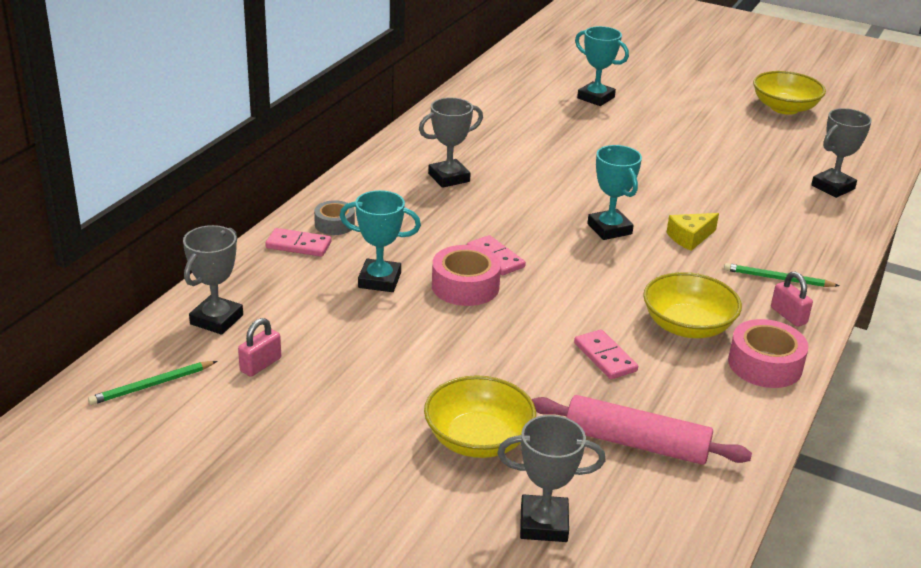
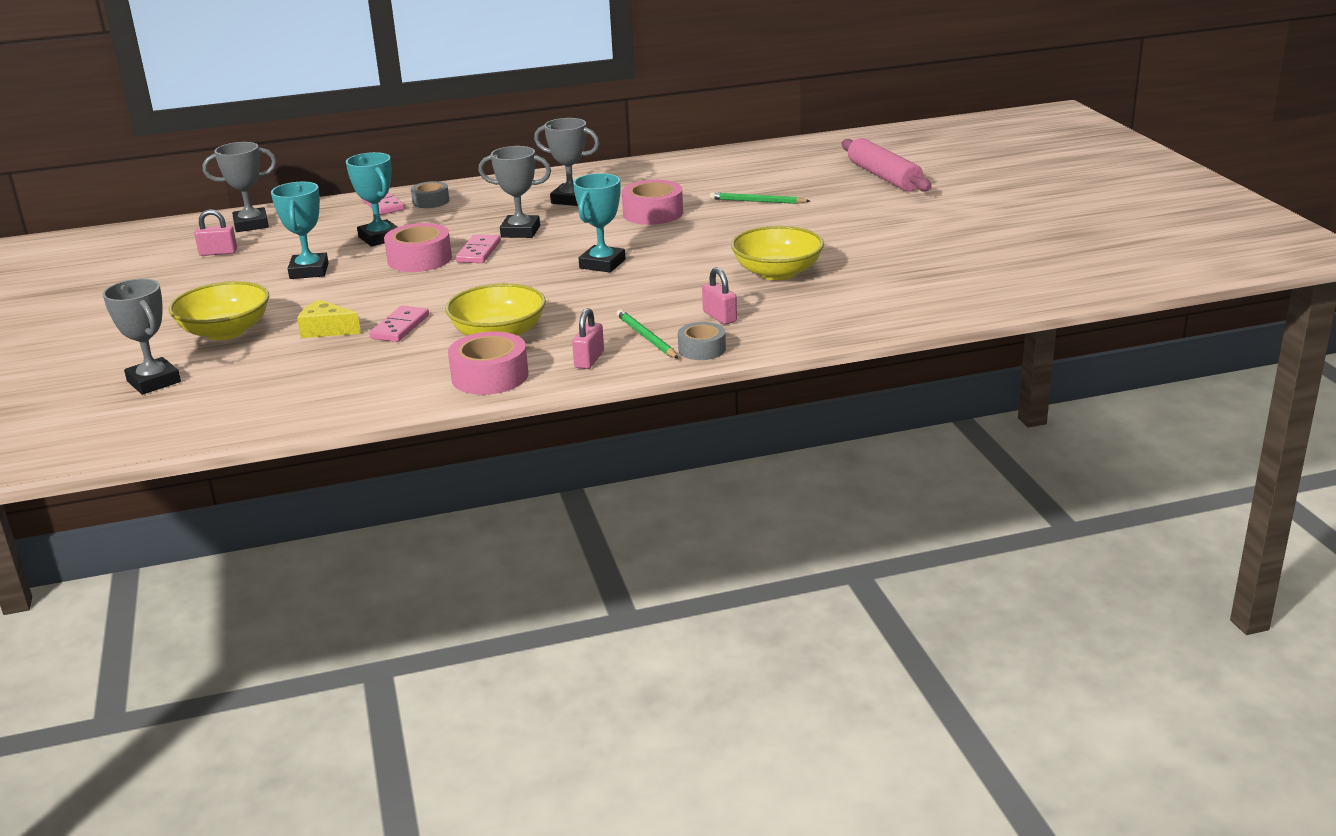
camera: 50 degrees right, 5 degrees down
green pencil [88,361,217,405] -> green pencil moved to [710,192,810,204]
pink rolling pin [532,395,752,465] -> pink rolling pin moved to [842,138,932,192]
turquoise trophy [575,26,629,106] -> turquoise trophy moved to [271,182,329,279]
yellow cheese [667,213,719,251] -> yellow cheese moved to [297,299,361,338]
yellow bowl [753,71,826,115] -> yellow bowl moved to [731,226,824,280]
grey trophy [811,108,872,198] -> grey trophy moved to [478,146,551,238]
none -> pink tape [622,180,683,225]
none -> grey tape [678,322,726,360]
none -> pink padlock [702,267,737,325]

